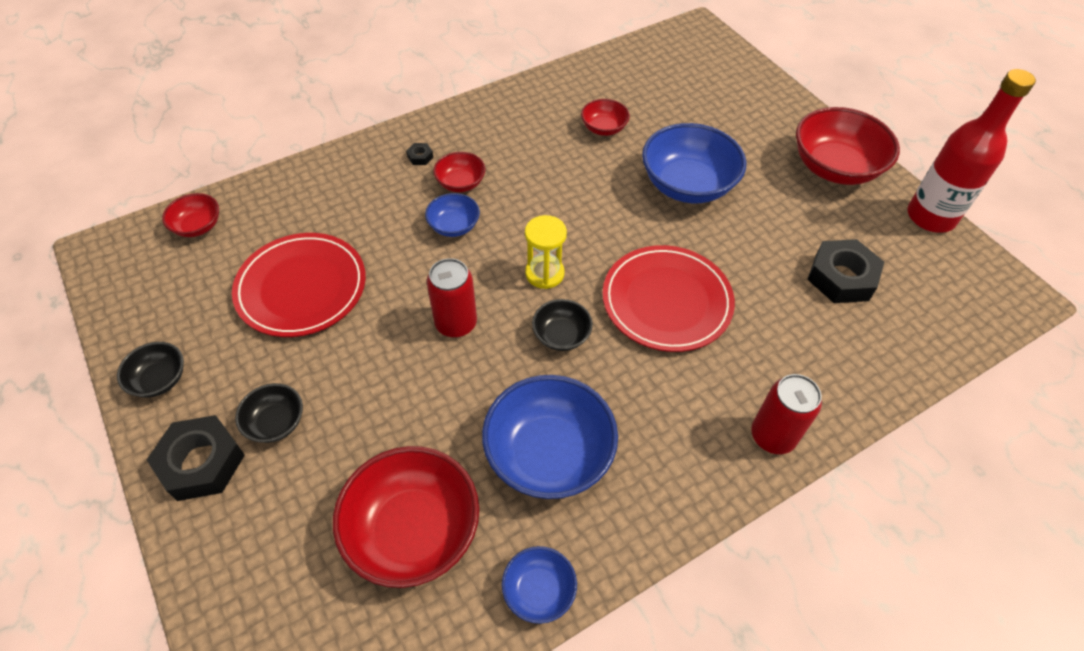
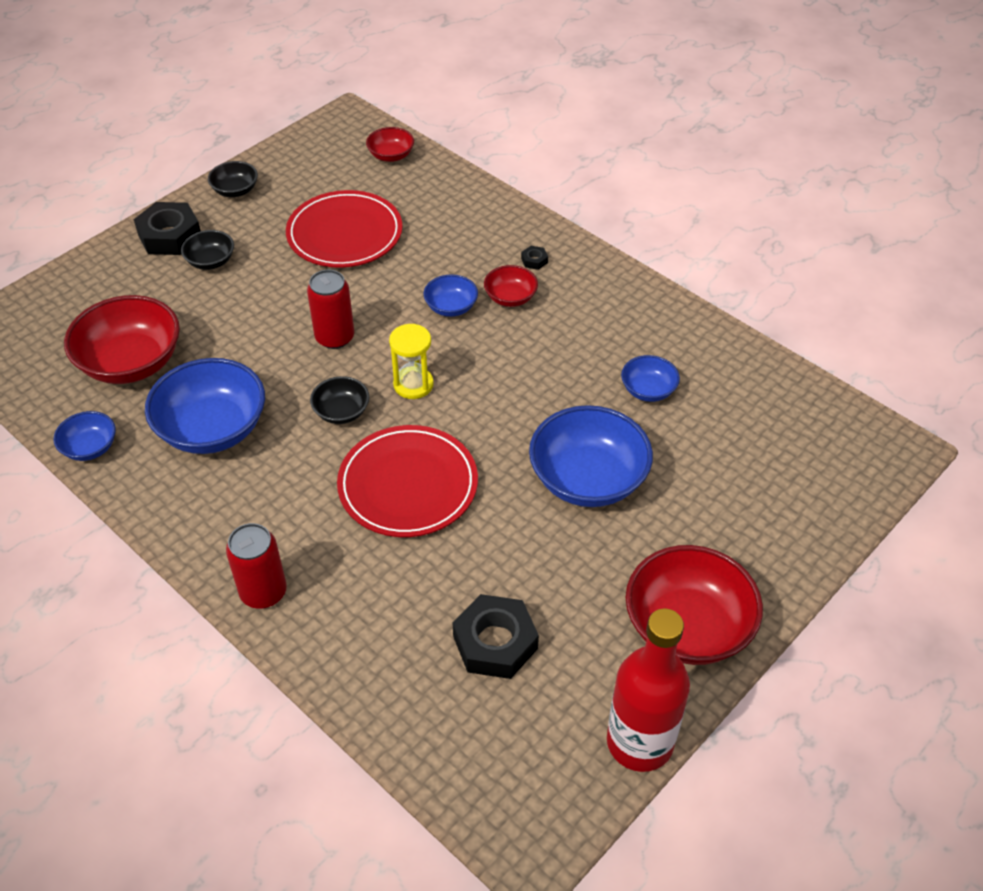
camera: 75 degrees right, 5 degrees down
red bowl [581,99,630,136] -> blue bowl [621,355,680,402]

